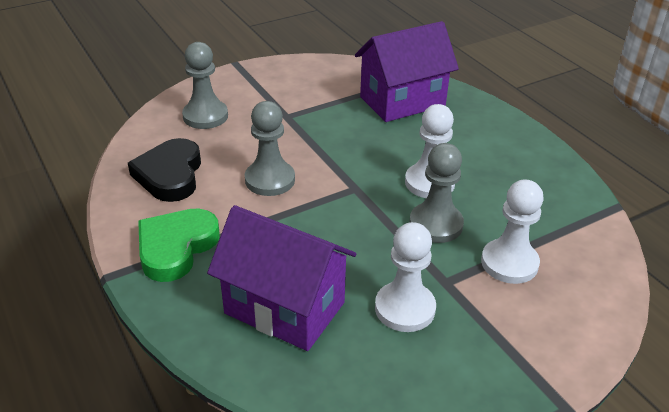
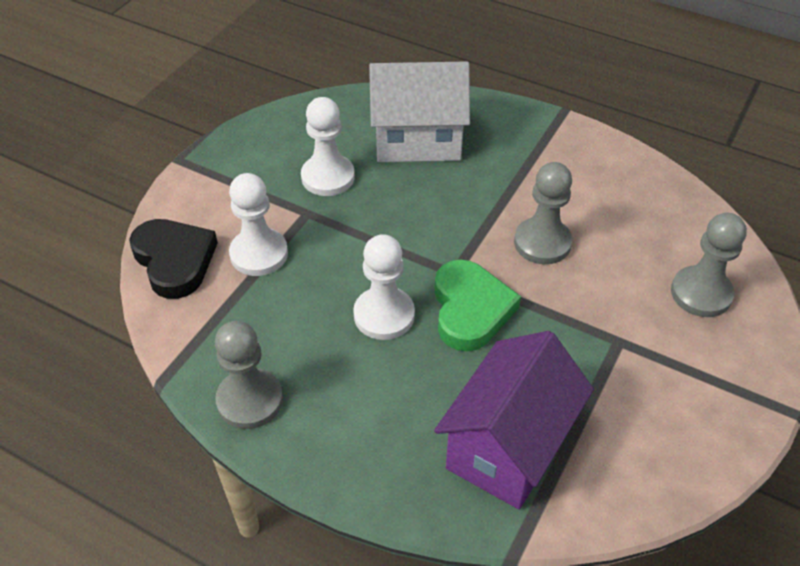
camera: 150 degrees right, 10 degrees up
black heart [128,138,201,202] -> black heart moved to [129,219,218,299]
green heart [138,208,220,282] -> green heart moved to [434,260,521,351]
purple house [207,205,356,351] -> white house [369,61,470,162]
grey pawn [409,143,464,243] -> grey pawn moved to [215,321,283,429]

